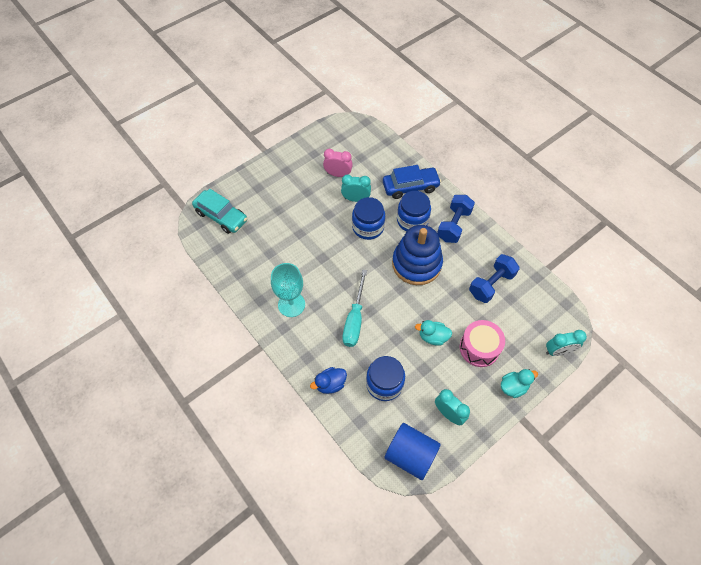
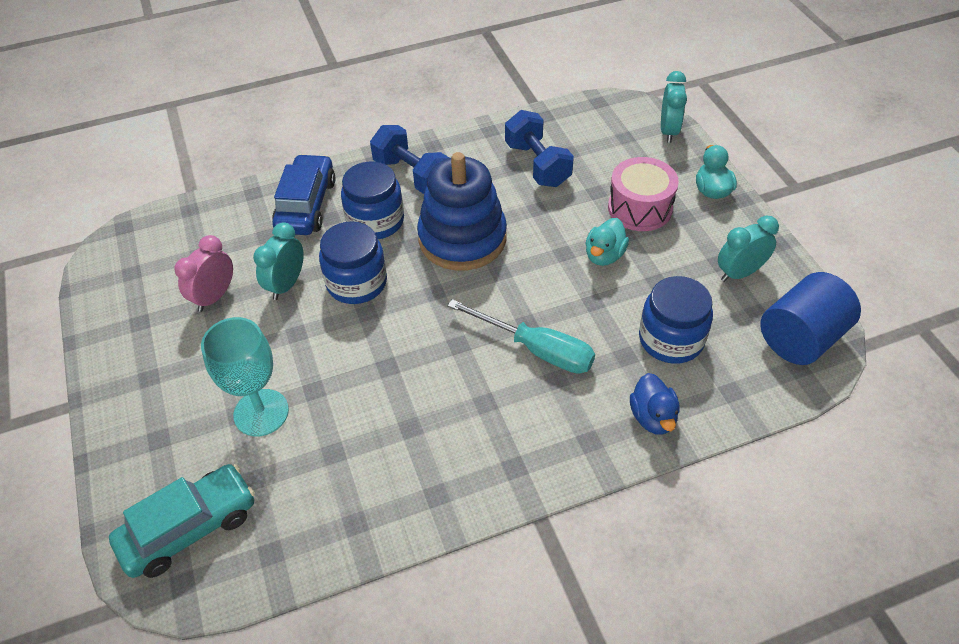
camera: 70 degrees left, 10 degrees down
turquoise goblet [271,263,305,317] -> turquoise goblet moved to [201,317,289,436]

